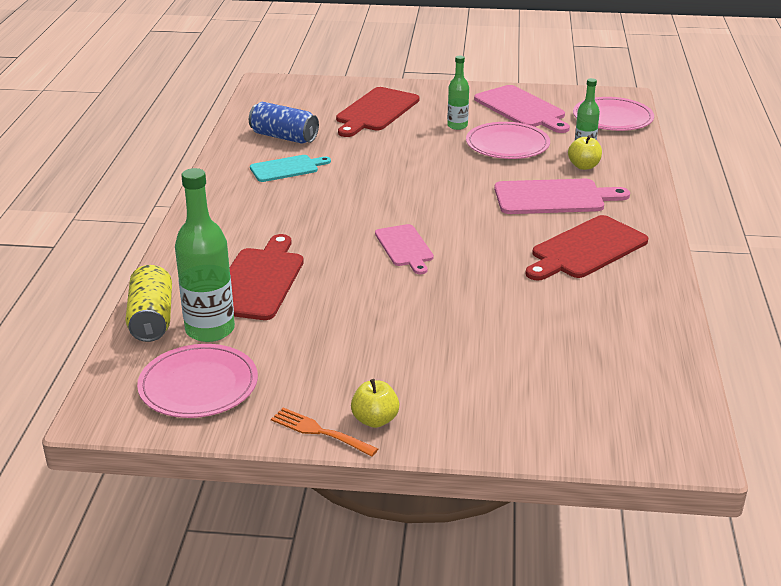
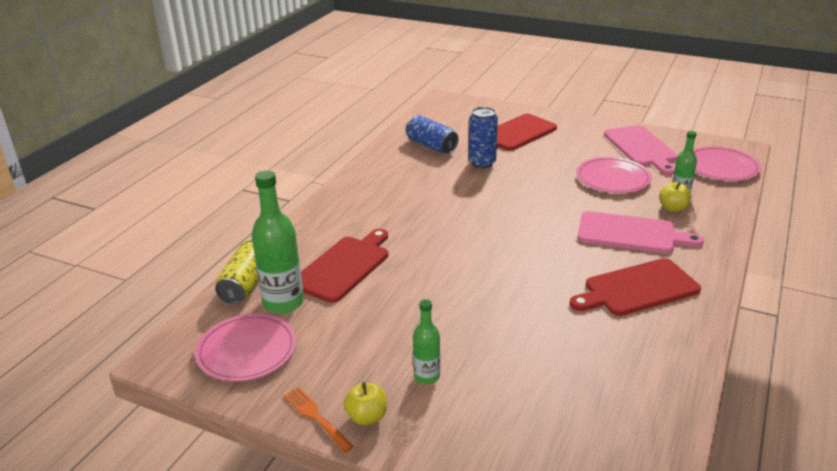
camera: 20 degrees right, 0 degrees up
turquoise cutting board [250,155,331,182] -> none
pink cutting board [375,224,434,274] -> none
green bottle [447,56,469,130] -> green bottle moved to [413,299,440,384]
none -> blue can [469,107,498,168]

